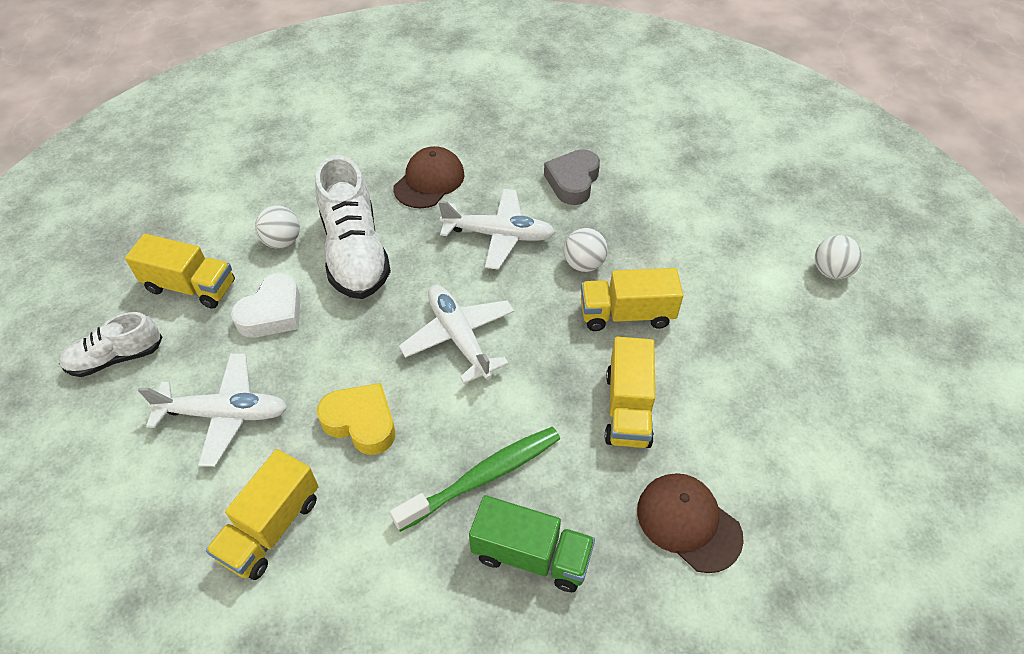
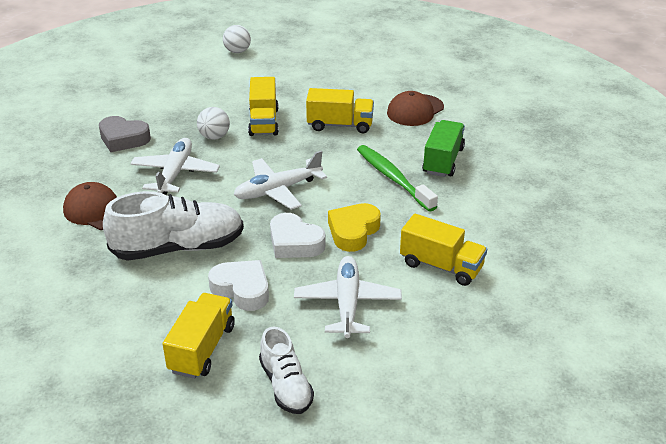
camera: 90 degrees left, 15 degrees down
white ball [255,205,300,249] -> none
none -> white heart [270,213,326,258]

